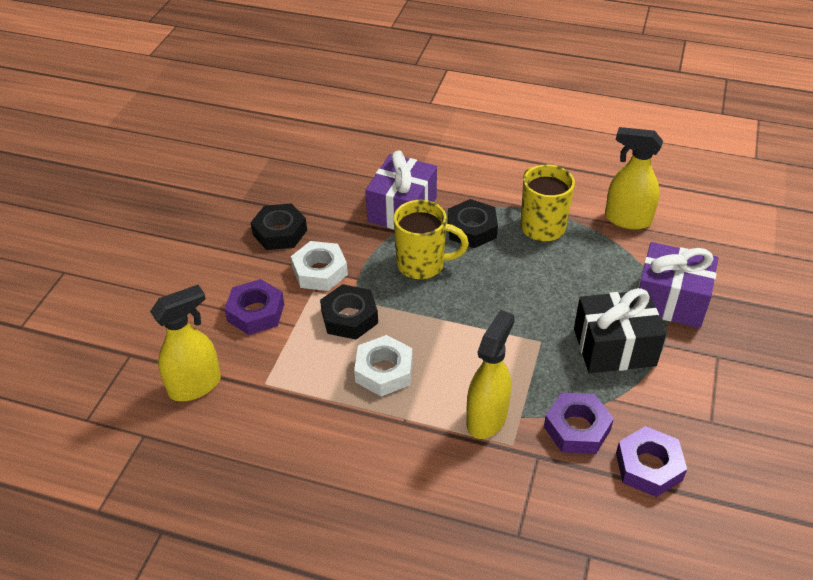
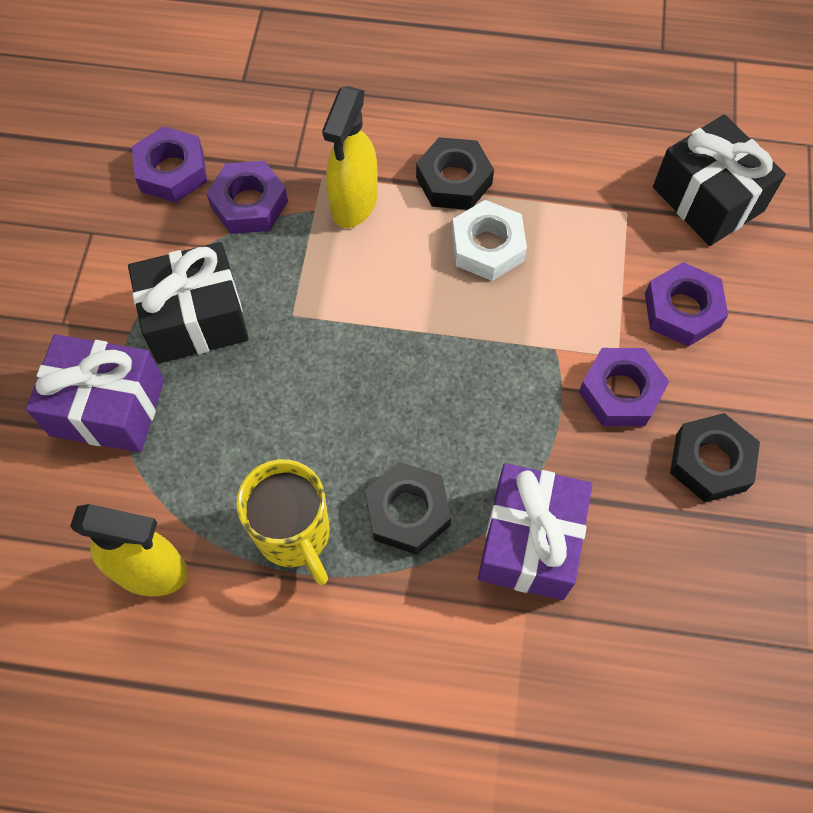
camera: 170 degrees right, 20 degrees up
yellow spray bottle [150,285,221,401] -> black gift [653,115,786,246]
white nut [291,241,348,291] -> purple nut [579,348,669,426]
black nut [320,284,378,339] -> black nut moved to [416,137,494,210]
yellow mug [394,200,469,280] -> none

